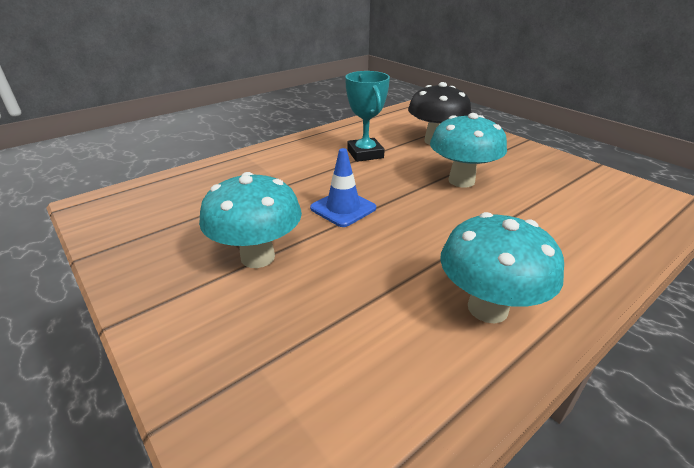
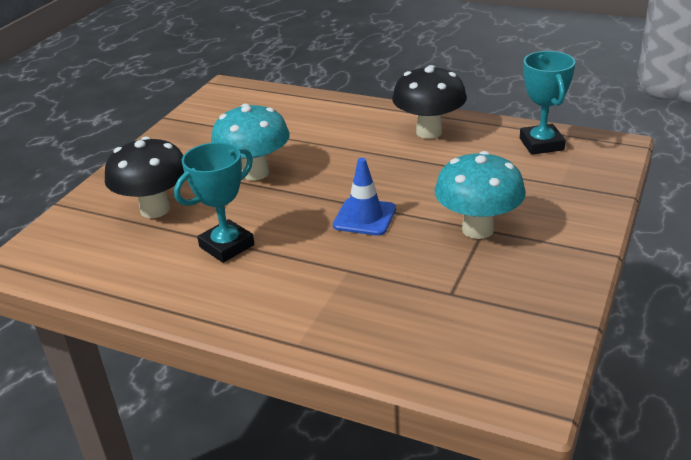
camera: 115 degrees left, 0 degrees up
turquoise mushroom [440,212,564,323] -> black mushroom [392,65,467,139]
none -> turquoise trophy [520,51,575,155]

